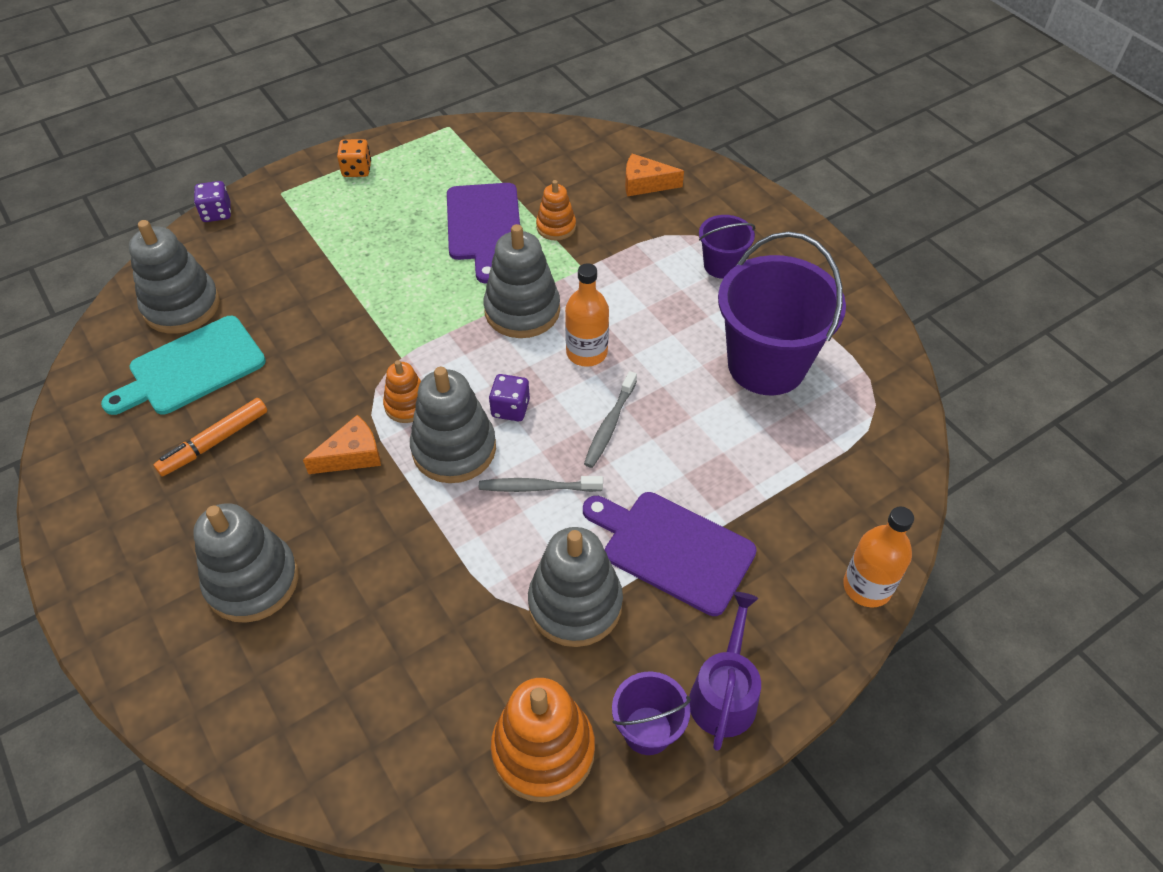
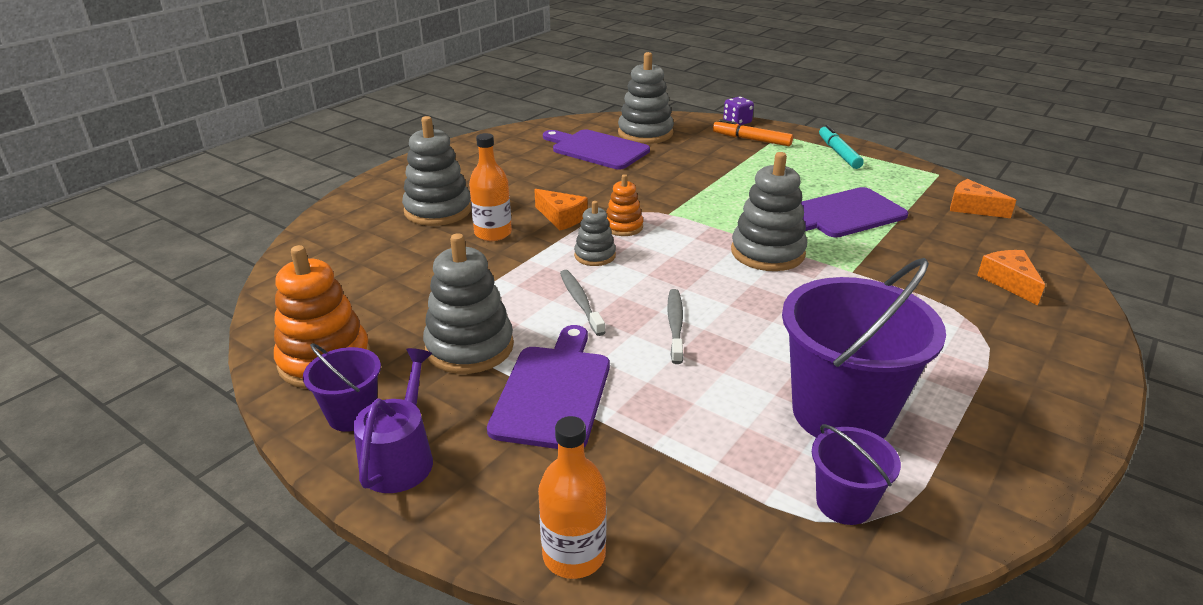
camera: 70 degrees right, 20 degrees down
turquoise cutting board [101,316,266,415] -> purple cutting board [543,129,650,169]
orange marker [154,398,267,477] -> orange marker moved to [713,119,793,146]
orange dice [337,139,371,177] -> turquoise marker [819,125,864,169]
grey stacking toy [410,367,496,483] -> grey stacking toy [574,201,616,266], size x0.56
purple dice [489,374,530,421] -> none
orange stacking toy [536,180,576,241] -> none
orange bottle [565,263,609,367] -> orange bottle moved to [469,133,512,241]
grey toothbrush [584,371,637,468] -> grey toothbrush turned 90 degrees clockwise [667,289,683,364]
purple watering can [689,592,761,751] -> purple watering can turned 75 degrees counterclockwise [353,348,433,493]
purple bucket [699,215,755,279] -> purple bucket moved to [812,424,901,525]
none -> orange cheese [950,179,1016,218]

